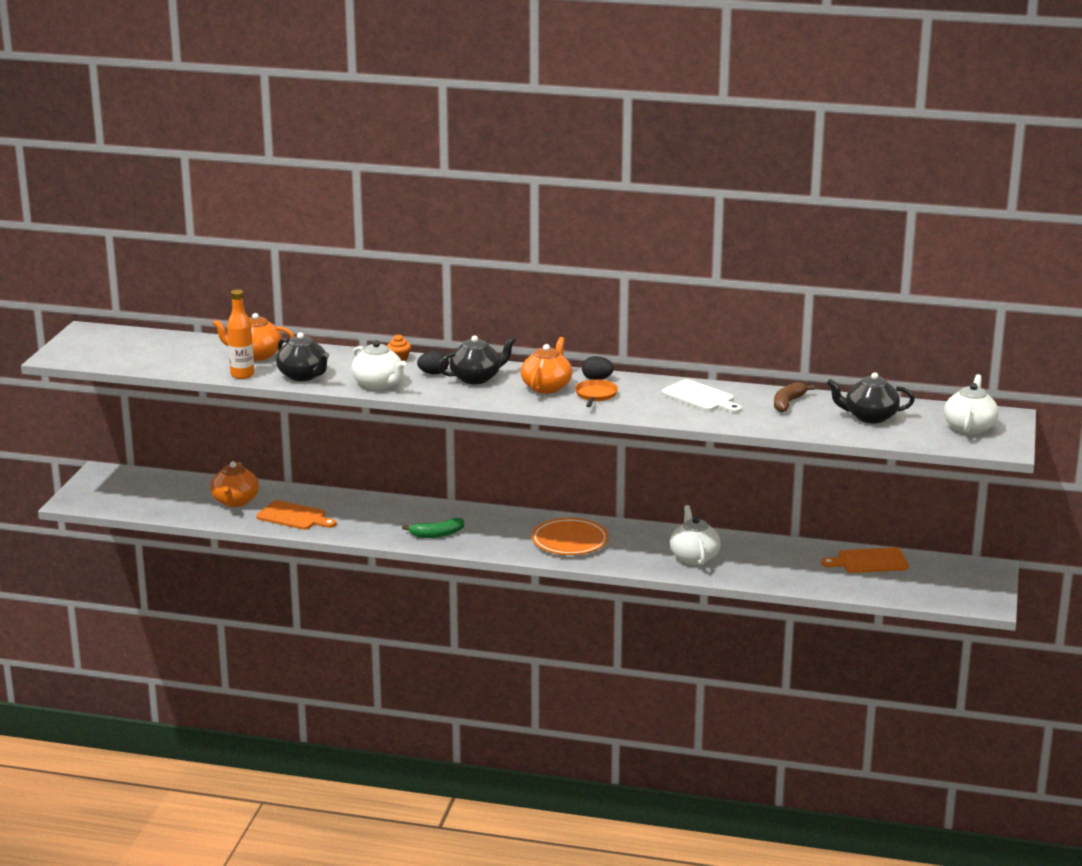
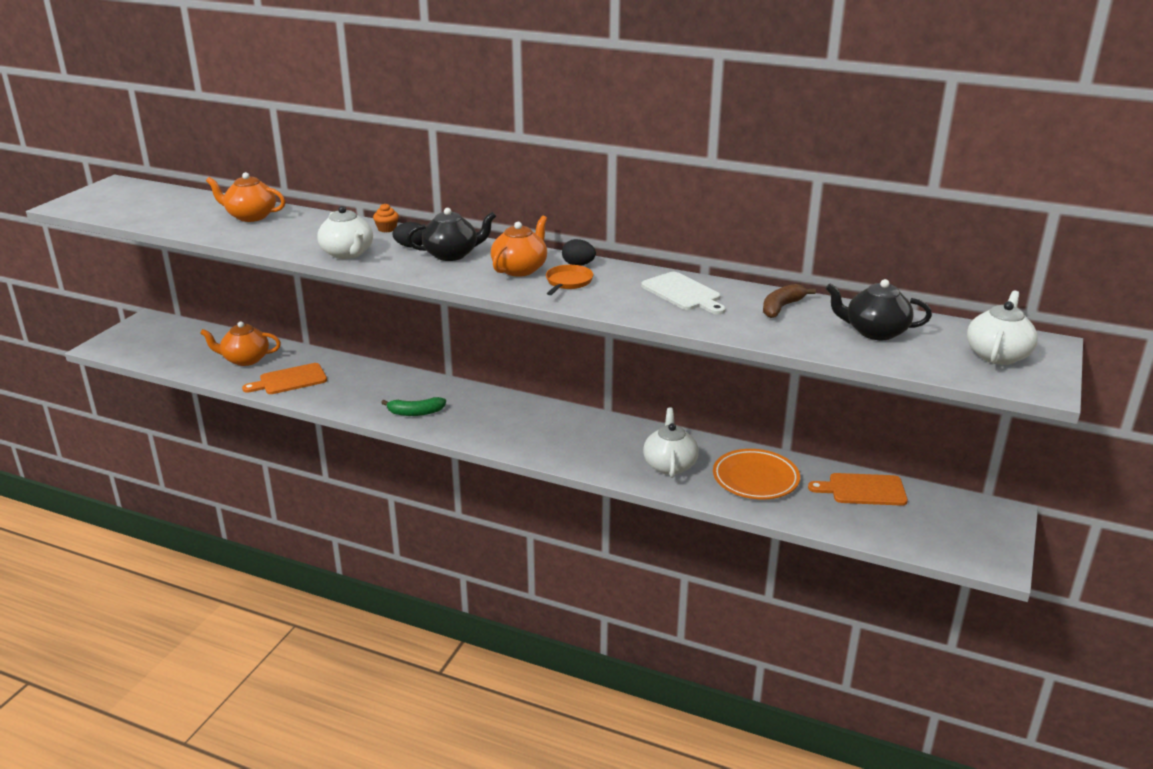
camera: 10 degrees right, 5 degrees up
orange teapot [210,461,259,507] -> orange teapot turned 75 degrees clockwise [200,321,281,366]
orange bottle [227,289,254,379] -> none
orange cutting board [256,500,336,530] -> orange cutting board turned 120 degrees clockwise [242,363,327,394]
black teapot [276,332,329,381] -> none
orange plate [532,518,609,555] -> orange plate moved to [713,449,800,499]

